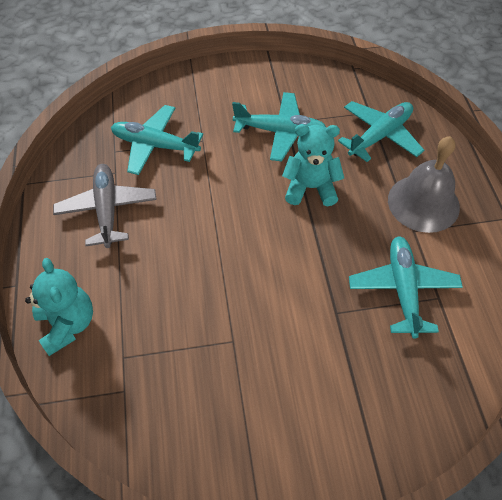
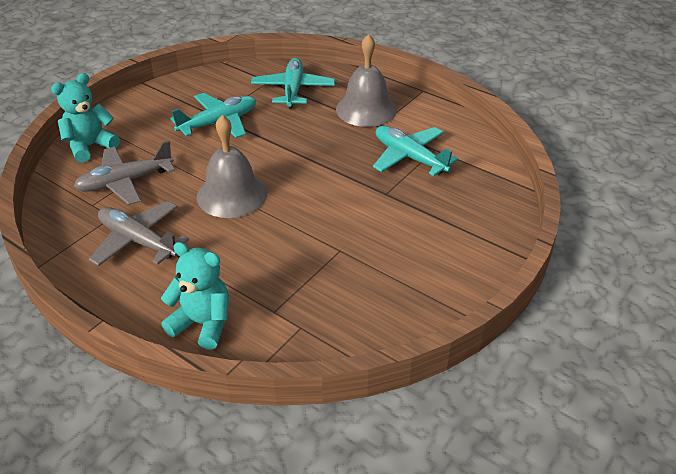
camera: 45 degrees left, 15 degrees down
turquoise plane [111,105,203,175] -> grey plane [74,141,175,205]
turquoise teddy bear [282,124,344,206] -> turquoise teddy bear moved to [51,73,120,163]
none -> grey bell [197,115,267,218]

